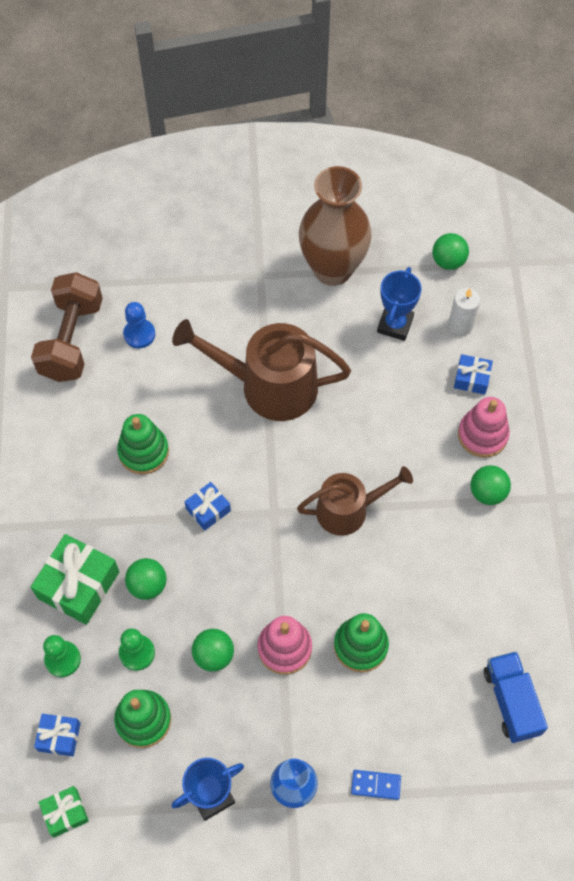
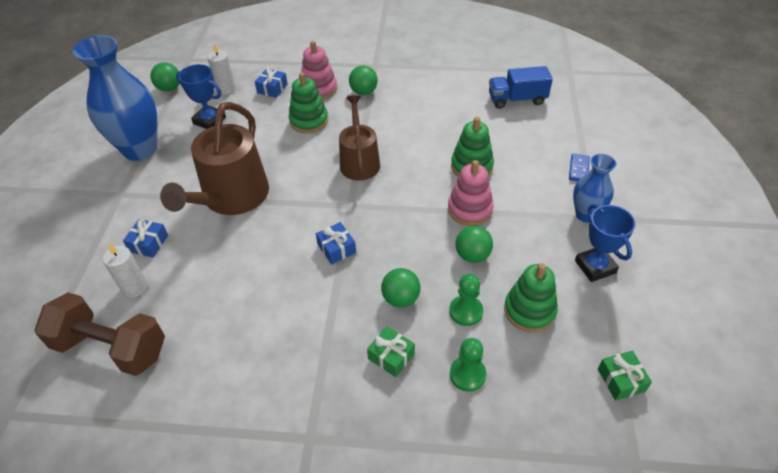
camera: 80 degrees left, 15 degrees down
green gift [31,534,119,625] -> green gift [367,326,415,377], size x0.55
blue gift [34,714,81,756] -> blue gift moved to [123,219,168,258]
green stacking toy [117,414,169,474] -> green stacking toy moved to [289,72,328,134]
blue pawn [123,302,155,348] -> white candle [103,244,147,298]
brown vase [299,166,372,286] -> blue vase [73,35,157,161]

